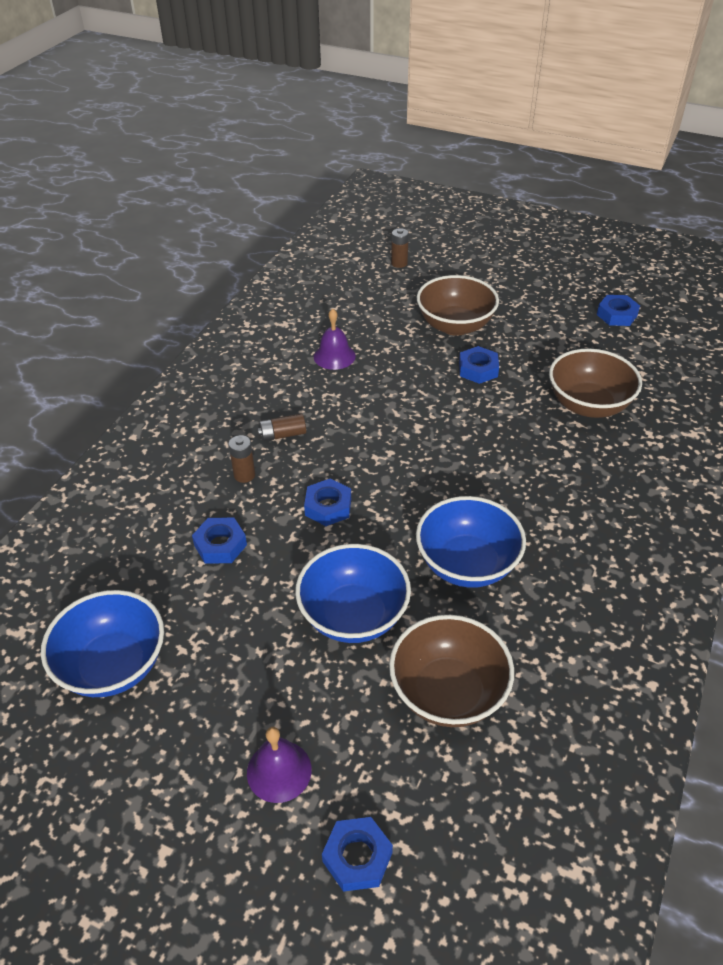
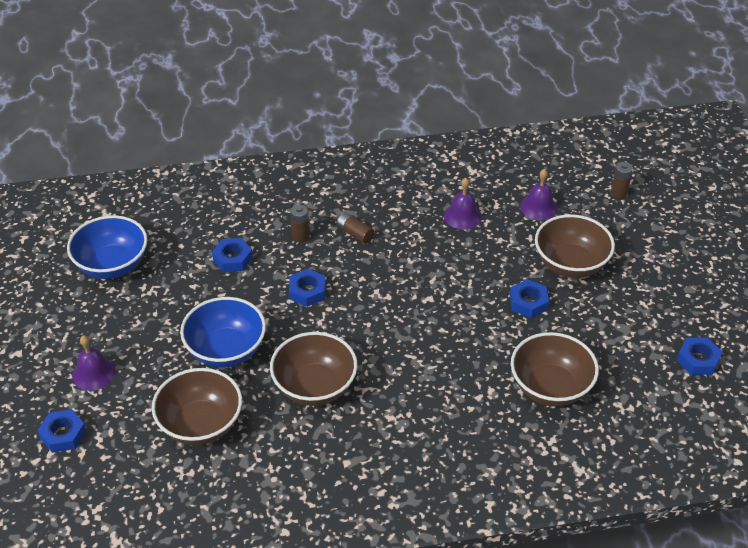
camera: 55 degrees right, 0 degrees up
blue bowl [416,496,526,588] -> brown bowl [270,332,358,406]
none -> purple bell [520,169,558,220]

